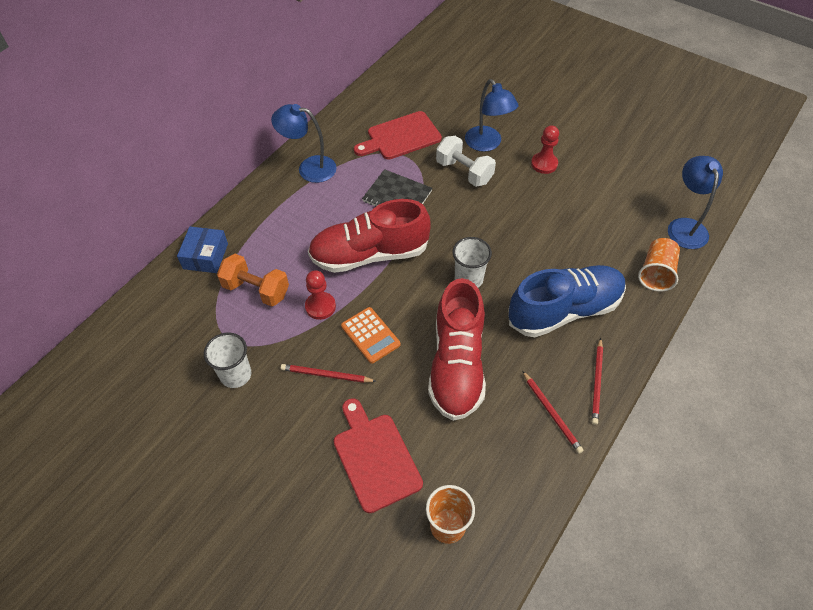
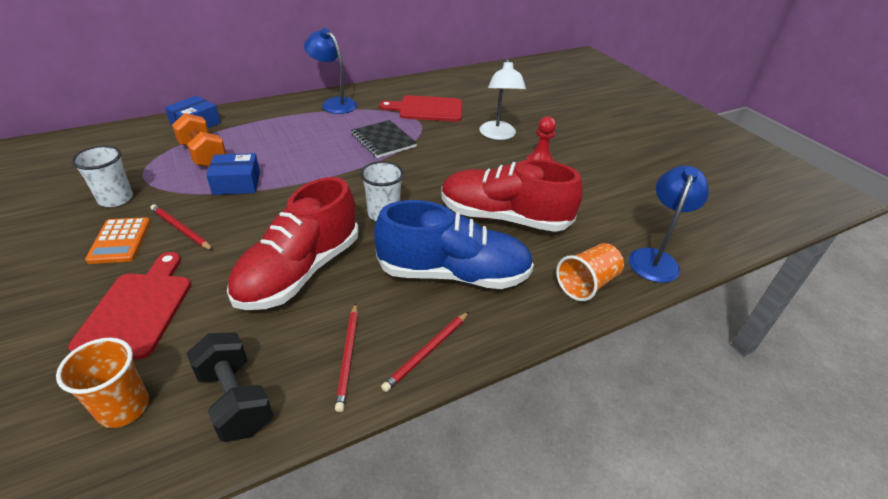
camera: 25 degrees right, 15 degrees down
red pawn [305,270,336,320] -> blue box [206,153,260,195]
red shoe [308,199,430,273] -> red shoe moved to [441,159,583,232]
orange calculator [341,307,400,363] -> orange calculator moved to [85,217,151,264]
white dumbbell [436,136,496,187] -> none
blue lamp [465,79,518,152] -> white lamp [480,58,526,140]
none -> black dumbbell [186,332,273,442]

